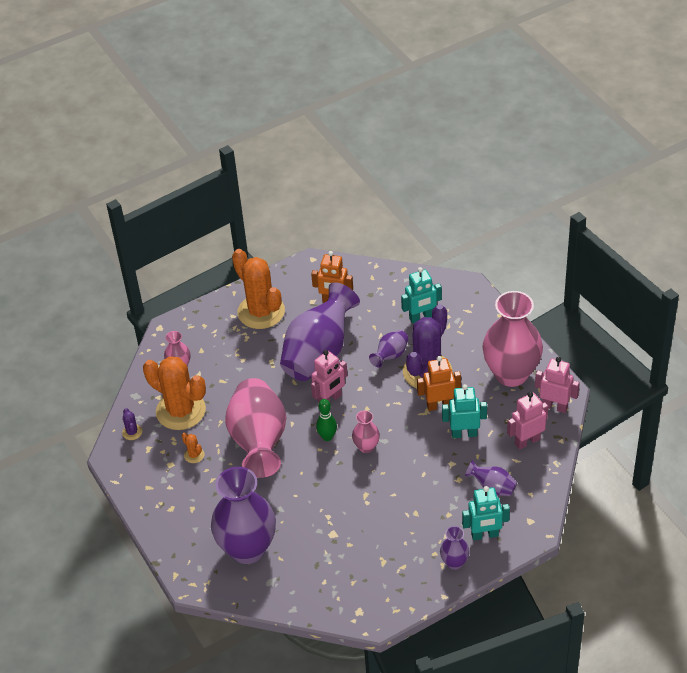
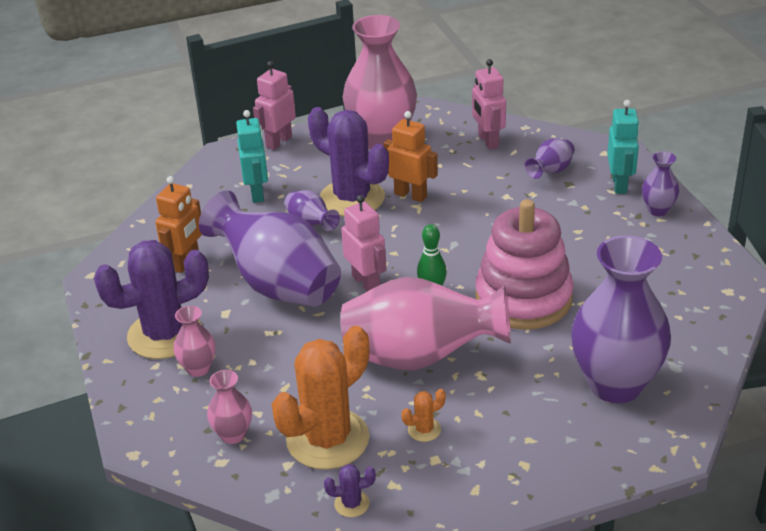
camera: 80 degrees left, 10 degrees down
orange cactus [232,249,285,329] -> purple cactus [94,240,209,359]
pink vase [352,410,380,453] -> pink vase moved to [173,306,216,377]
orange robot [417,356,461,411] -> orange robot turned 120 degrees clockwise [384,111,438,202]
turquoise robot [442,384,487,438] -> none
pink robot [535,357,580,413] -> pink robot moved to [253,61,296,150]
none -> pink stacking toy [475,199,574,330]

